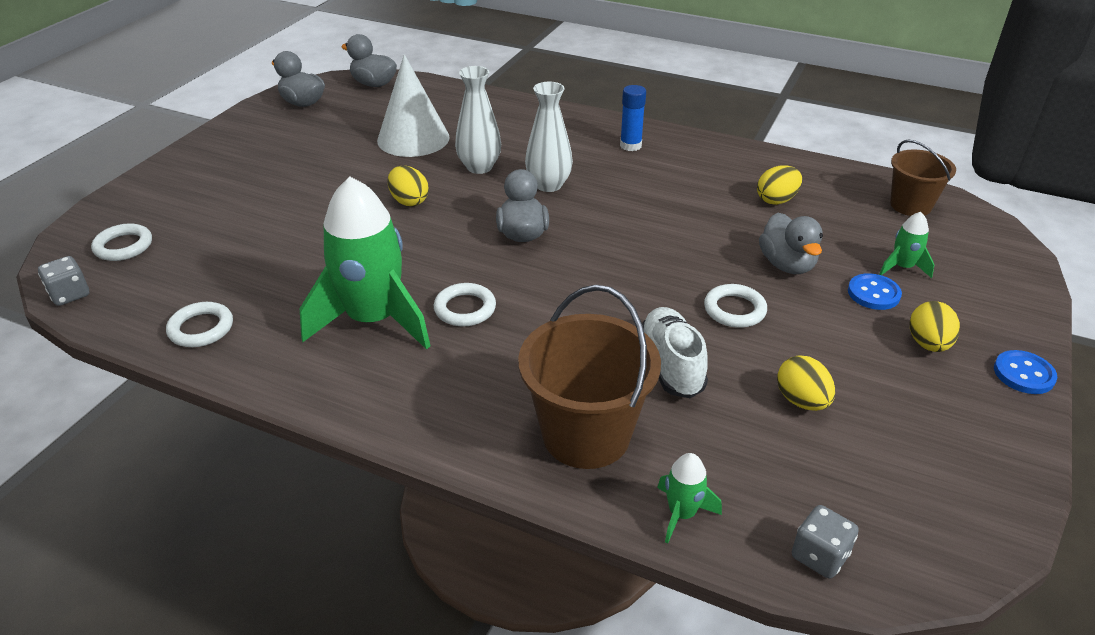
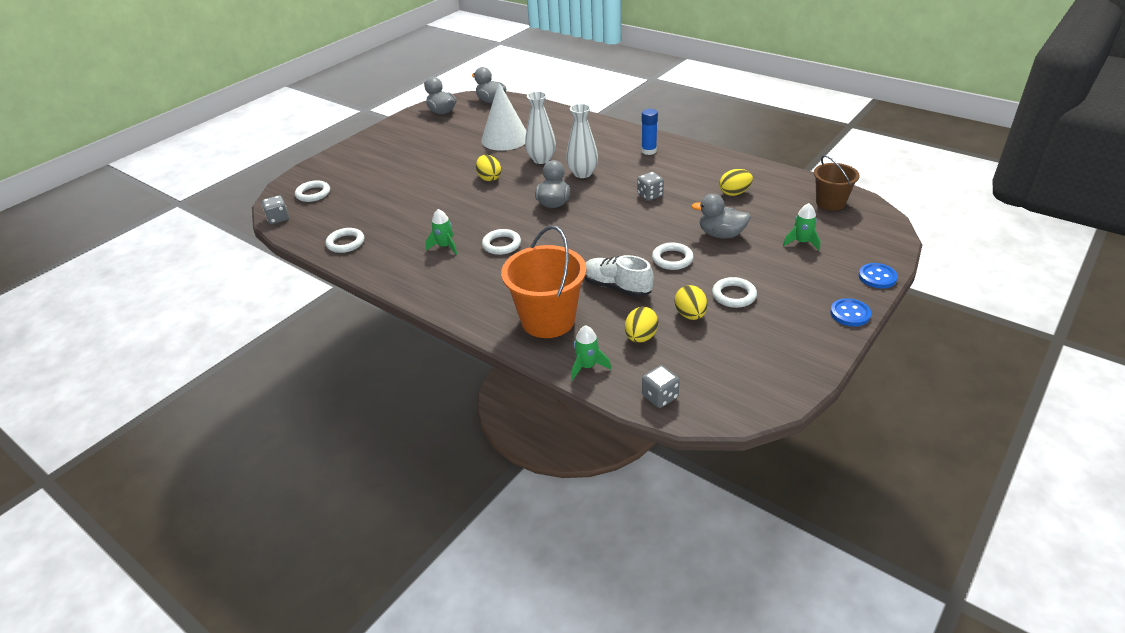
camera: 15 degrees right, 0 degrees up
green rocket [299,177,431,350] -> green rocket [426,209,457,255], size x0.43
brown bucket [518,285,661,469] -> orange bucket [501,225,586,338]
white shoe [642,307,708,398] -> white shoe turned 60 degrees counterclockwise [584,255,654,297]
grey duck [759,213,823,274] -> grey duck turned 105 degrees clockwise [691,194,751,239]
blue button [848,273,902,310] -> blue button moved to [859,263,898,289]
yellow egg [910,301,960,352] -> yellow egg moved to [625,307,659,343]
none -> grey dice [637,172,664,201]
none -> white ring [712,277,757,308]

